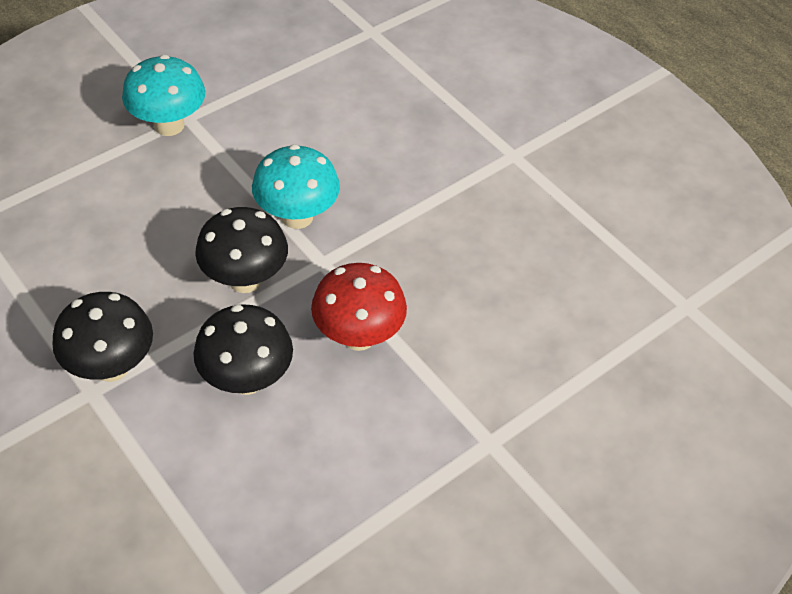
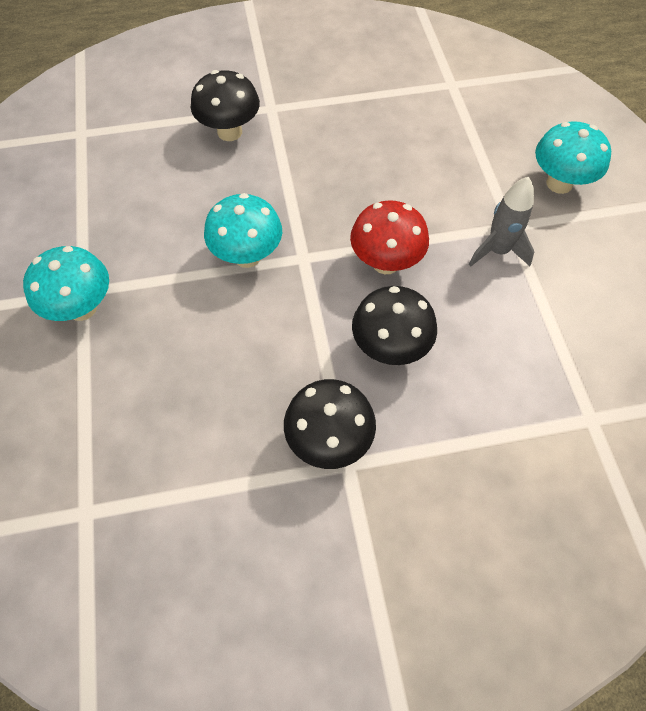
camera: 60 degrees left, 10 degrees up
black mushroom [195,207,288,293] -> black mushroom moved to [191,70,260,141]
none -> grey rocket [469,177,534,267]
none -> turquoise mushroom [535,121,611,194]

